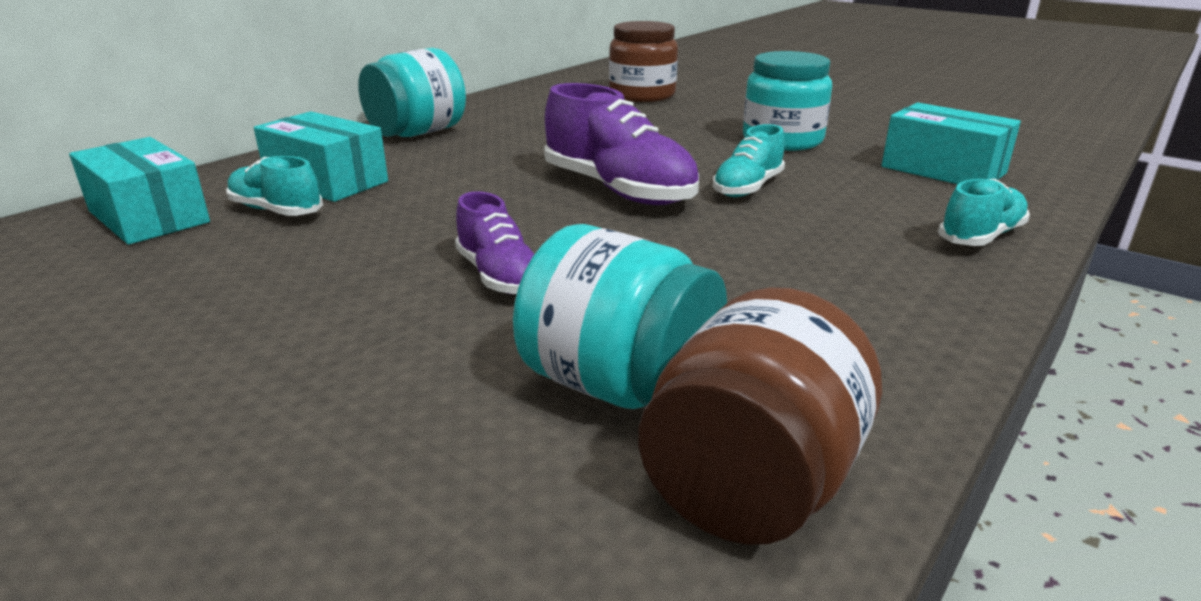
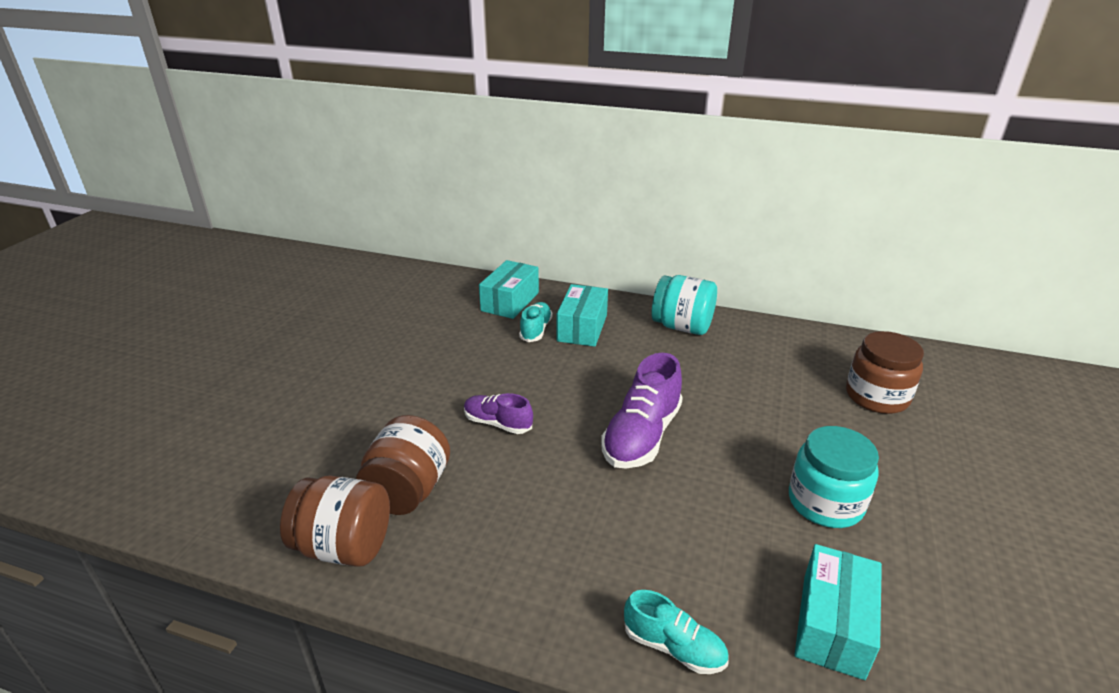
camera: 70 degrees right, 5 degrees up
purple shoe [455,191,534,294] -> purple shoe turned 75 degrees clockwise [464,393,533,434]
turquoise jar [513,224,727,409] -> brown jar [356,415,450,515]
turquoise shoe [713,124,785,197] -> none

